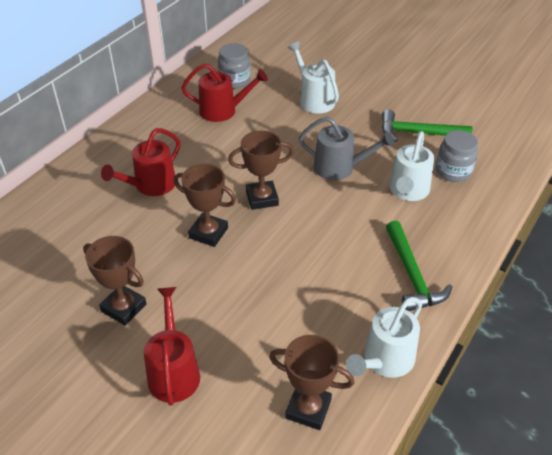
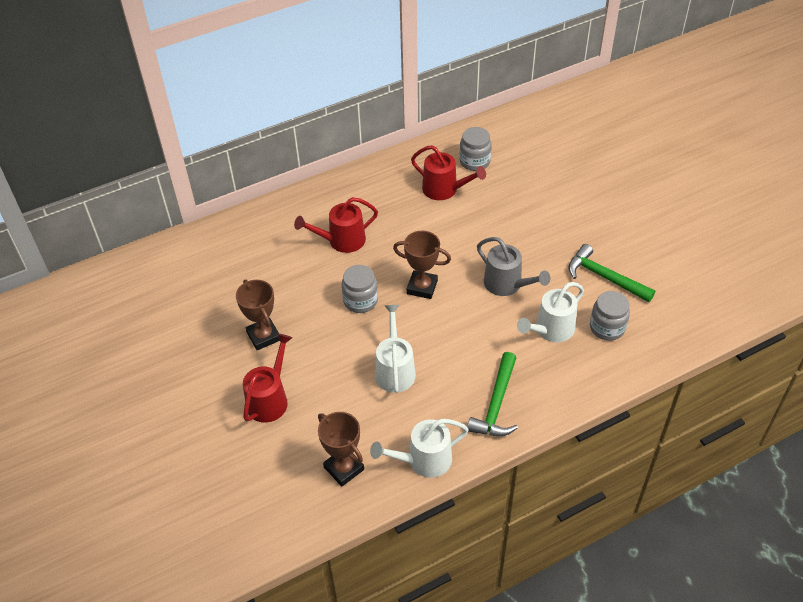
camera: 30 degrees right, 5 degrees up
brown trophy [174,164,236,247] -> grey jar [341,265,378,313]
white watering can [288,42,339,113] -> white watering can moved to [375,305,416,393]

